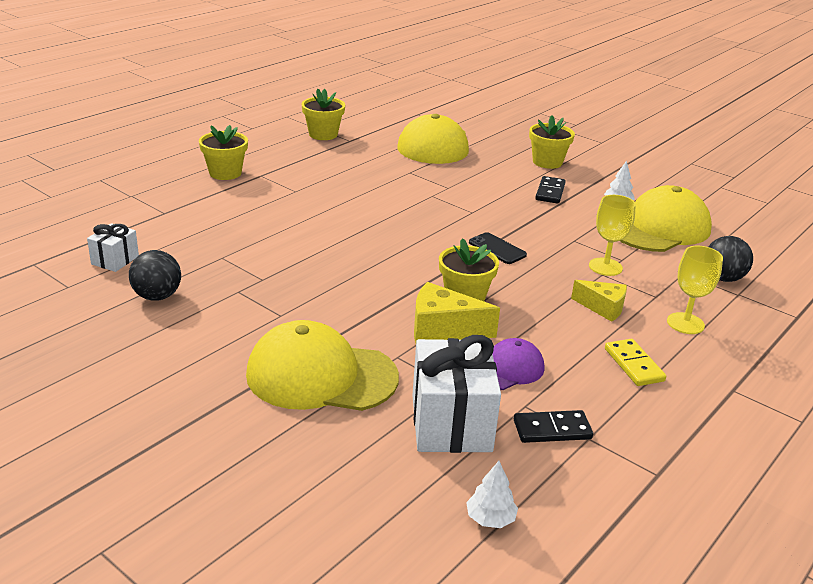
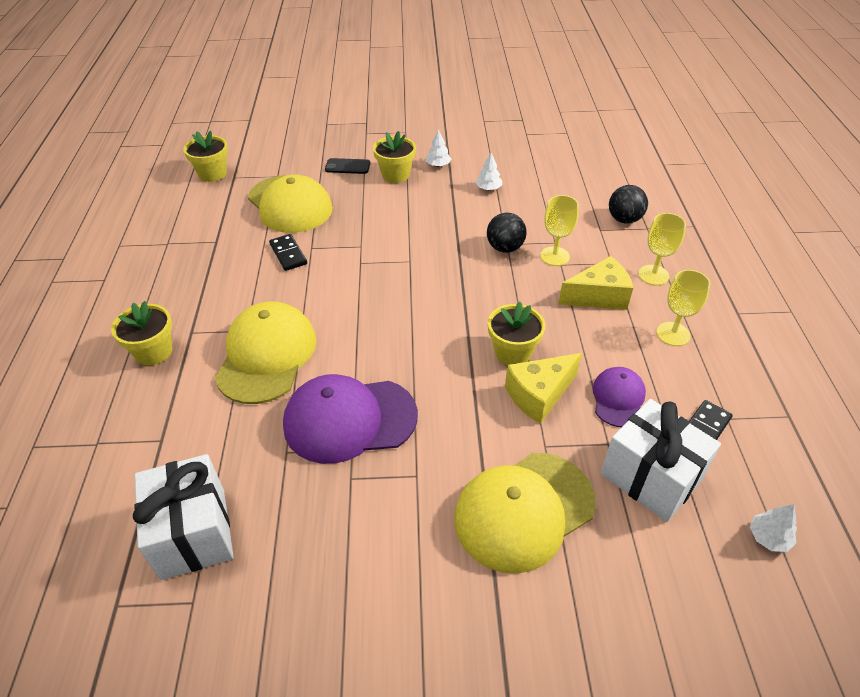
camera: 40 degrees left, 15 degrees up
white gift [87,223,139,272] -> white gift [133,454,234,580], size x1.91
black ball [129,250,181,301] -> black ball moved to [487,213,526,253]
yellow flower pot [302,89,345,140] -> yellow flower pot moved to [183,130,228,182]
black phone [469,232,527,264] -> black phone moved to [325,158,370,174]
black domino [536,176,566,204] -> black domino moved to [269,234,307,271]
yellow cheese [571,280,627,322] -> yellow cheese [558,256,633,310], size x1.50
yellow domino [605,339,666,386] -> yellow goblet [656,270,711,346]
yellow cap [620,185,712,252] -> yellow cap moved to [215,301,317,404]
none -> purple cap [283,374,418,464]
none -> white tree [426,130,451,167]

